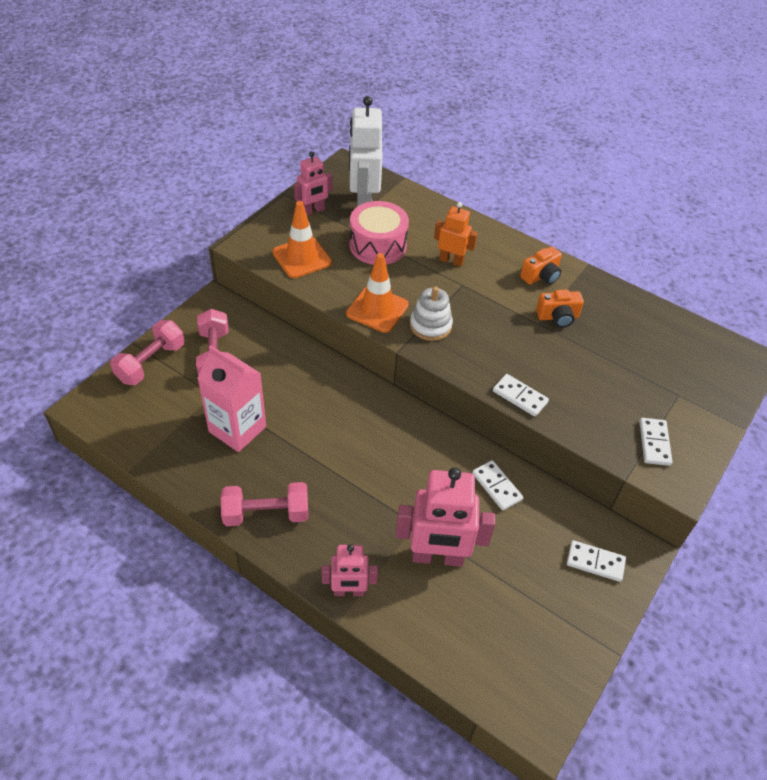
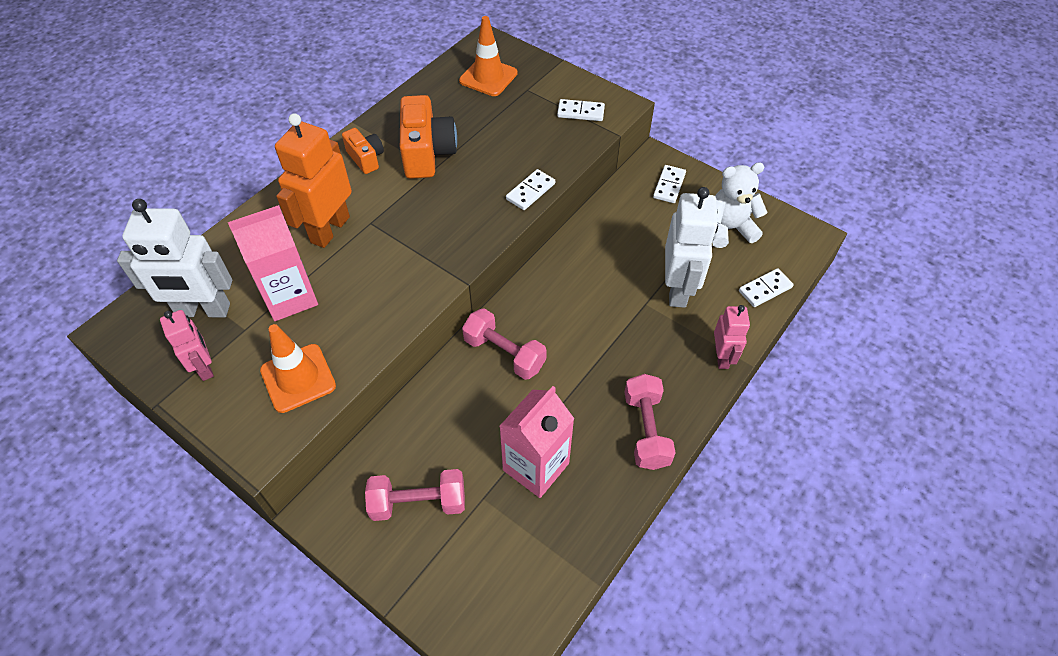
camera: 85 degrees left, 5 degrees up
pink dumbbell [110,320,184,385] -> pink dumbbell moved to [462,309,547,380]
orange traffic cone [346,253,409,333] -> orange traffic cone moved to [459,16,518,96]
pink drum [350,201,409,265] -> pink carton [228,205,318,321]
pink robot [396,467,495,567] -> white robot [665,187,718,308]
white stacking toy [410,286,453,341] -> none
orange robot [434,202,478,267] -> orange robot [275,113,352,248], size x1.72
white domino [472,460,523,511] -> white domino moved to [739,268,794,307]
orange camera [536,290,584,328] -> orange camera [400,95,457,179], size x1.76
none -> white teddy bear [712,162,768,248]

